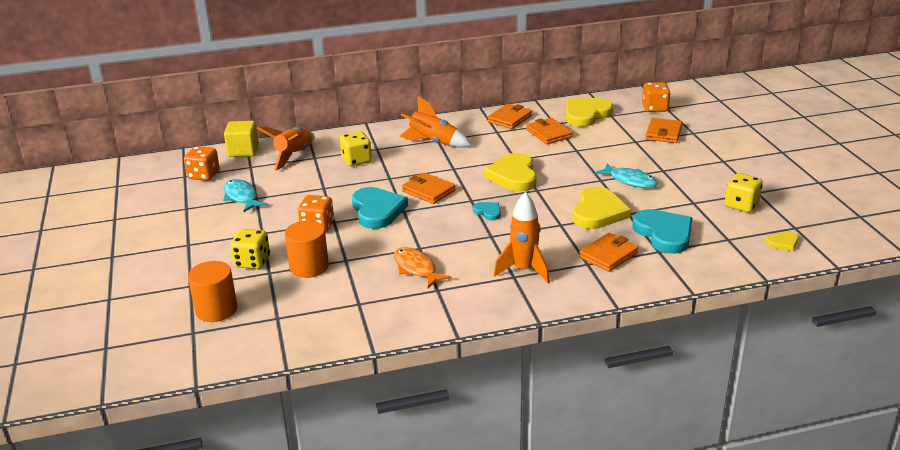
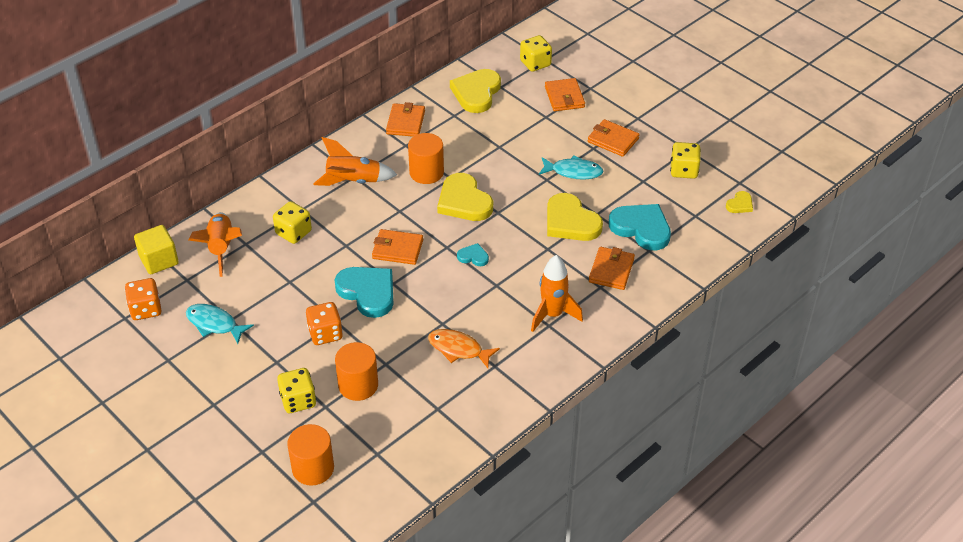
camera: 30 degrees left, 15 degrees up
orange wallet [526,118,573,144] -> orange wallet moved to [588,119,640,157]
yellow heart [572,187,631,229] -> yellow heart turned 150 degrees clockwise [547,193,603,241]
orange dice [642,82,671,112] -> yellow dice [520,35,552,72]
none -> orange cylinder [408,133,444,184]

